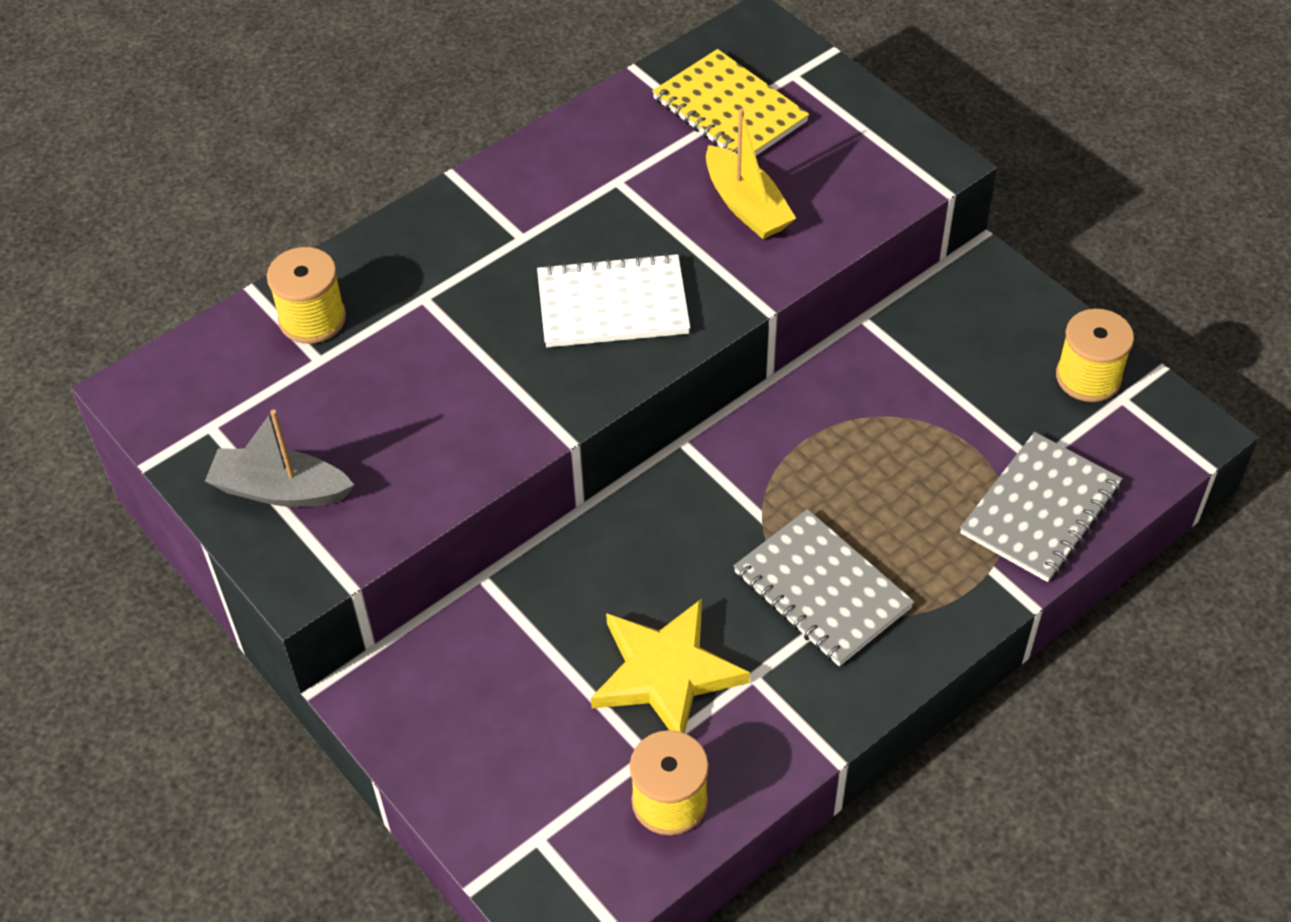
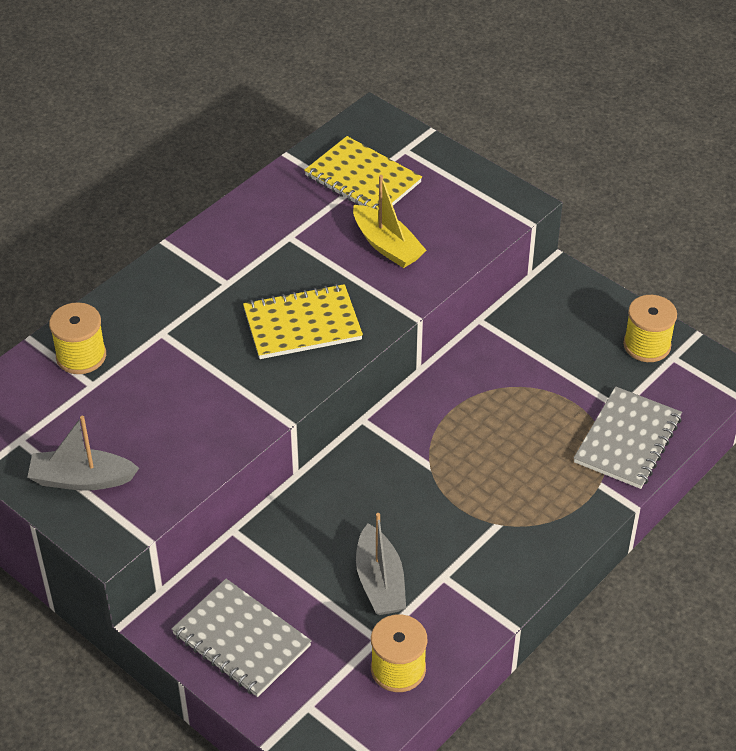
camera: 10 degrees left, 5 degrees down
white notebook [537,253,690,347] -> yellow notebook [243,284,363,359]
yellow star [591,598,750,733] -> grey boat [356,513,406,615]
grey notebook [734,509,914,666] -> grey notebook moved to [171,579,312,697]

